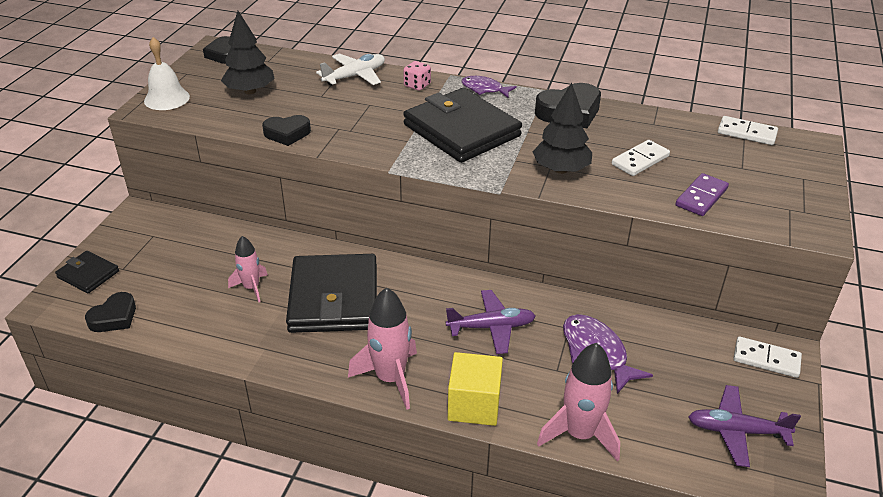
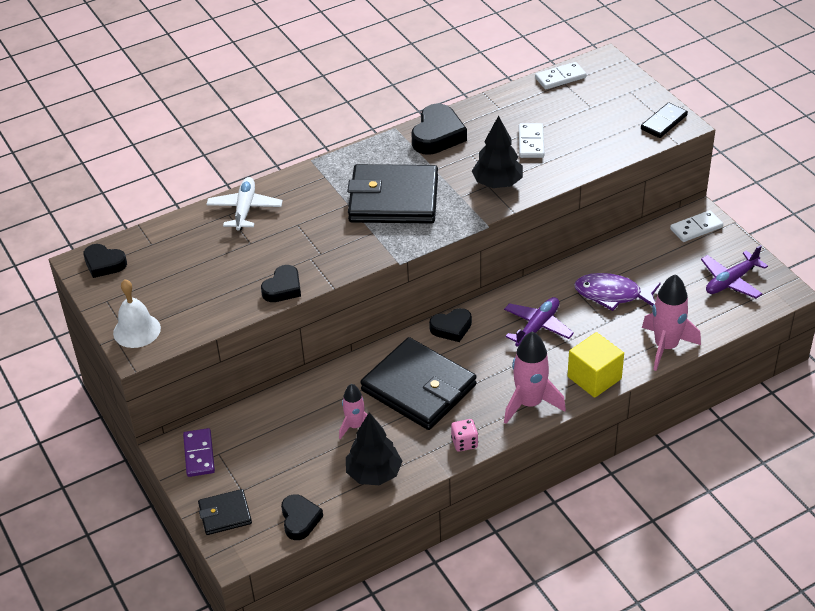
camera: 45 degrees left, 5 degrees up
black tree [221,11,275,94] -> black tree moved to [346,412,402,485]
pink dice [403,61,431,91] -> pink dice moved to [451,419,478,452]
purple fish [461,76,517,98] -> none
purple domino [676,173,729,216] -> purple domino moved to [183,428,215,477]
none -> black heart [429,308,472,342]
none -> black domino [641,103,688,138]

